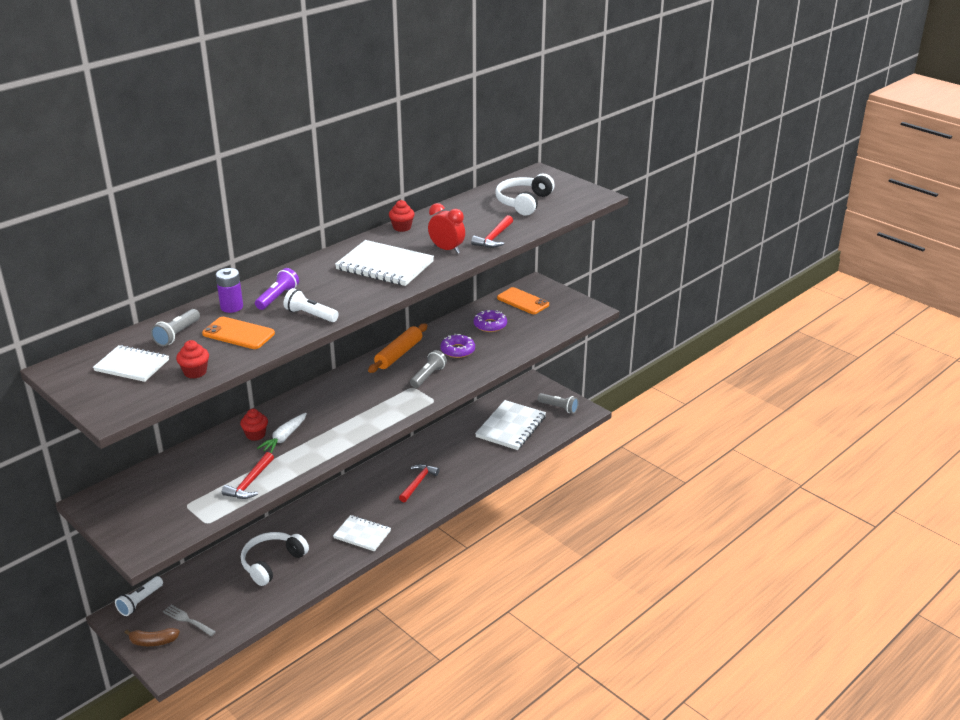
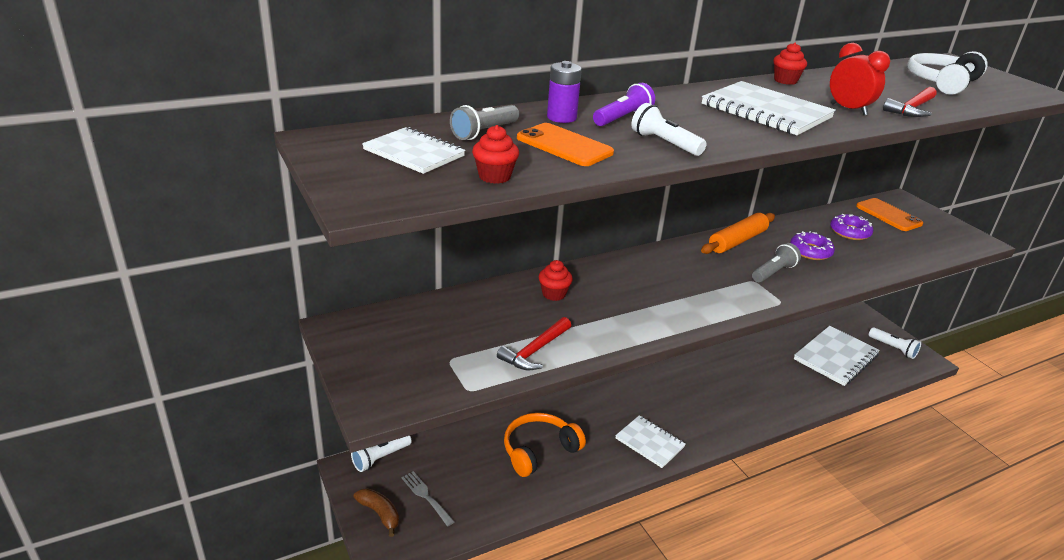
camera: 15 degrees right, 0 degrees up
brown banana [125,628,180,646] -> brown banana turned 150 degrees counterclockwise [354,488,399,537]
white headphones [241,532,309,586] -> orange headphones [504,413,586,477]
white carrot [257,413,307,453] -> none
red hammer [399,464,439,502] -> none
grey flashlight [538,393,579,414] -> white flashlight [869,327,921,359]

